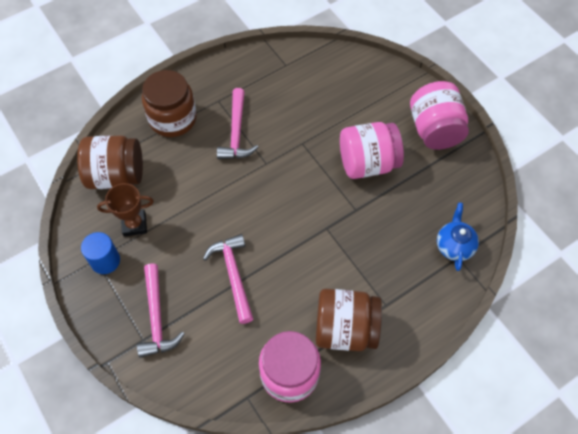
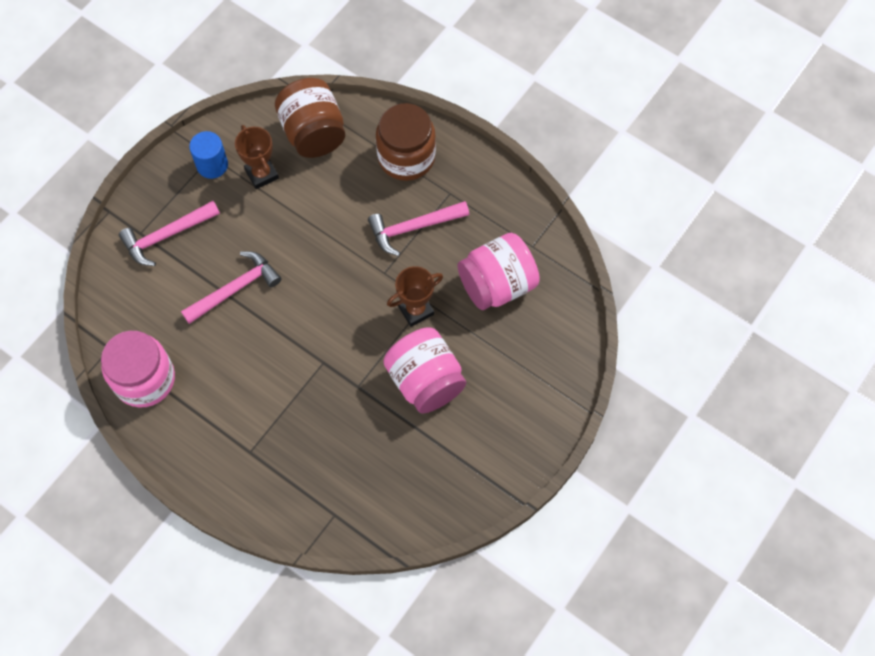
camera: 70 degrees right, 5 degrees up
brown jar [316,289,382,351] -> none
pink jar [410,81,469,150] -> pink jar moved to [457,233,540,310]
blue teapot [437,202,479,271] -> none
none -> brown trophy [387,266,443,327]

